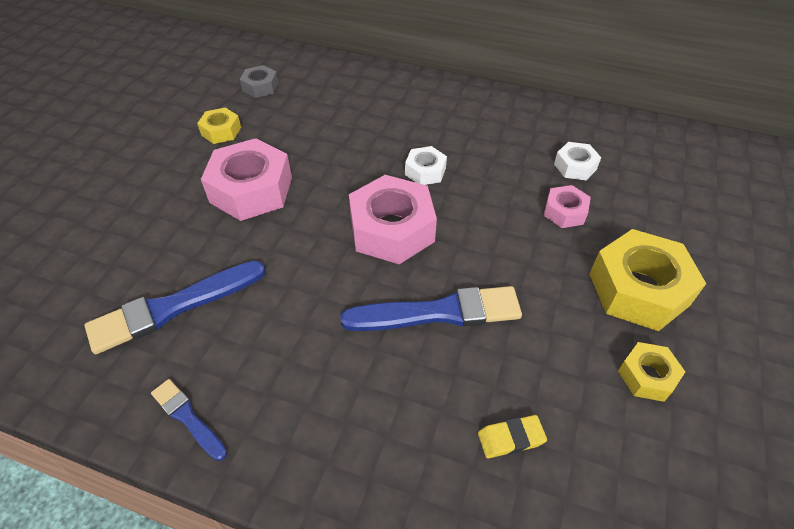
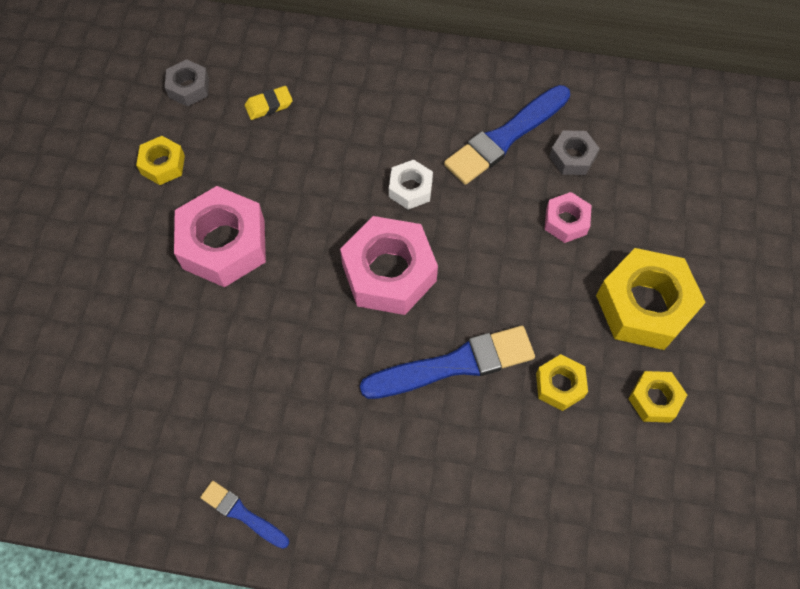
camera: 10 degrees left, 15 degrees up
blue brush [84,260,266,354] -> blue brush moved to [444,85,570,185]
yellow eraser [478,415,547,459] -> yellow eraser moved to [245,86,293,120]
white nut [554,142,601,180] -> grey nut [549,130,600,175]
none -> yellow nut [536,354,588,411]

